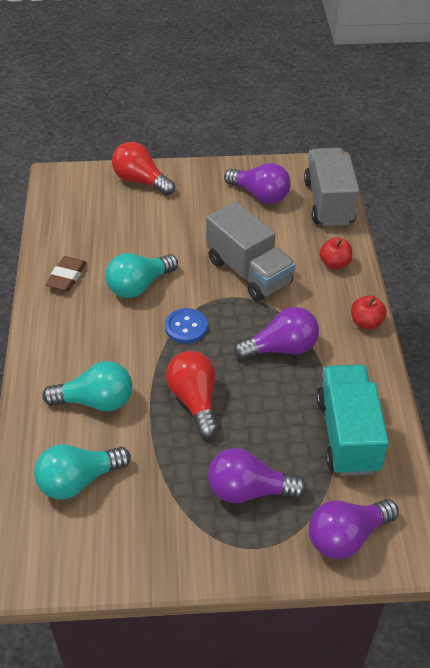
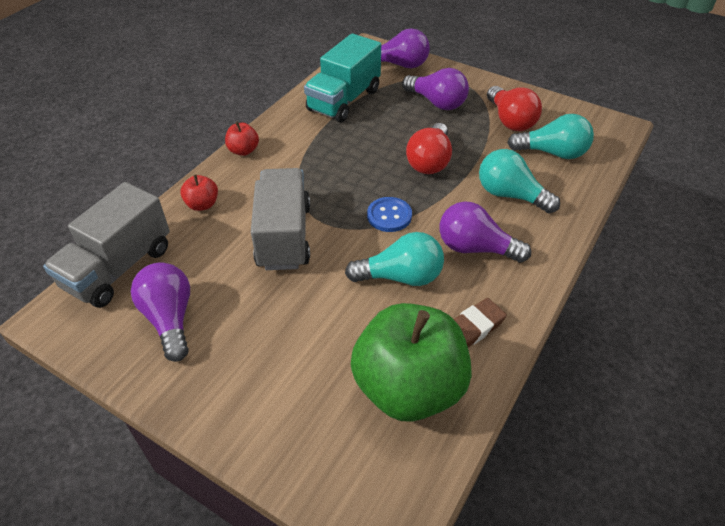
camera: 145 degrees left, 0 degrees up
red light bulb [112,142,175,195] -> red light bulb moved to [487,86,542,131]
purple light bulb [234,307,319,360] -> purple light bulb moved to [440,201,531,263]
none -> green apple [351,303,472,422]

